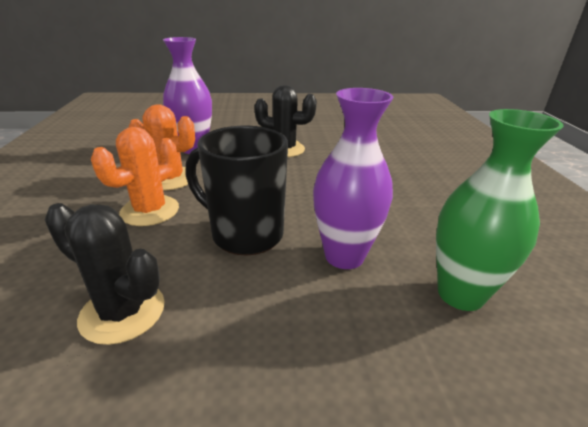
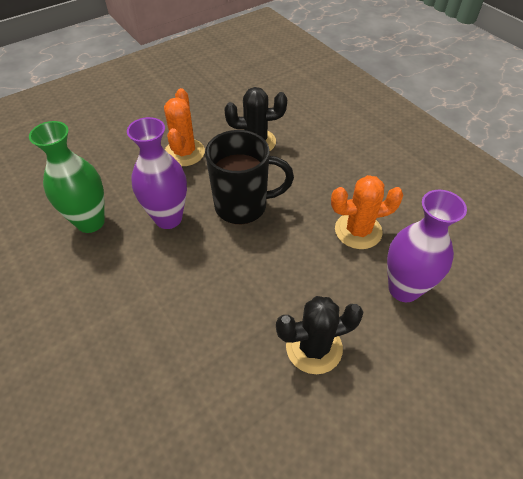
camera: 150 degrees right, 20 degrees up
orange cactus [91,127,179,226] -> orange cactus moved to [164,88,205,166]

